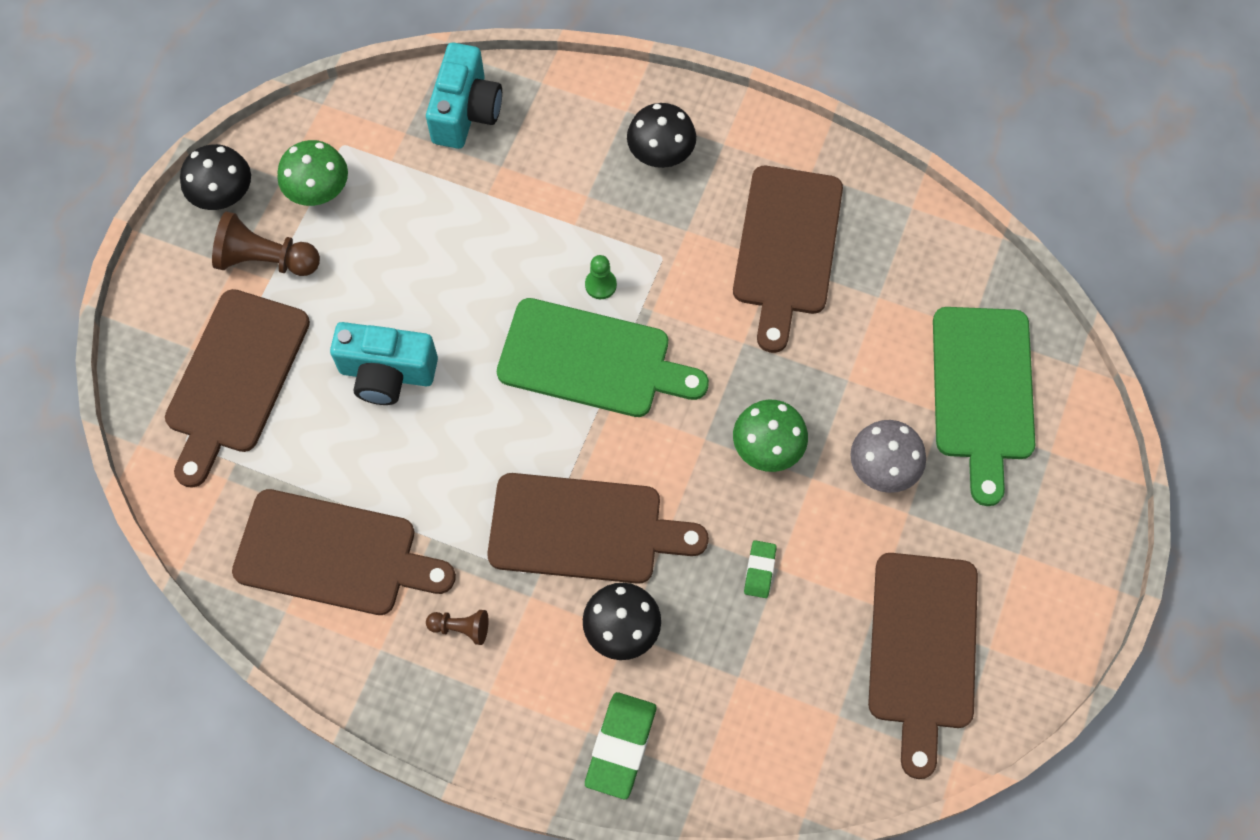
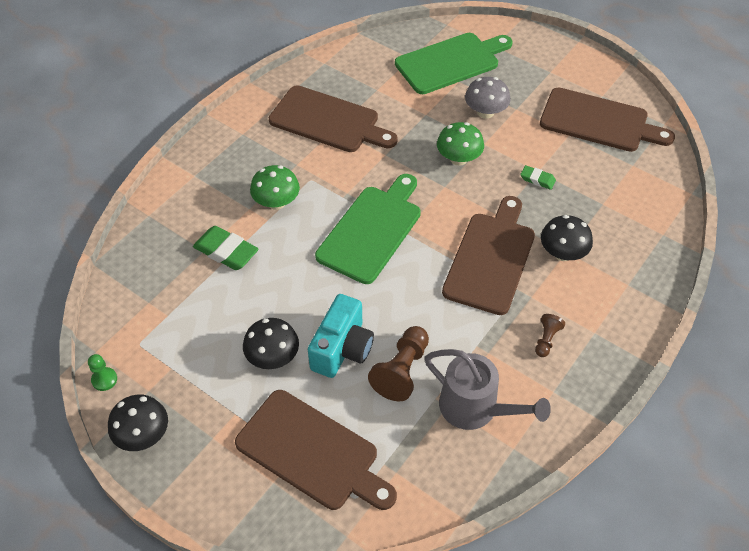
camera: 75 degrees left, 15 degrees down
brown pawn [212,211,320,276] -> brown pawn moved to [368,326,429,401]
brown cutting board [232,489,456,615] -> grey watering can [425,349,551,430]
green mushroom [277,140,348,206] -> green mushroom moved to [250,165,300,210]
turquoise camera [426,42,502,149] -> none
green pawn [585,255,617,299] -> green pawn moved to [88,354,117,391]
green eraser [585,692,656,799] -> green eraser moved to [193,226,259,270]
black mushroom [627,103,696,168] -> black mushroom moved to [243,318,299,369]
green cutting board [933,307,1035,506] -> green cutting board turned 45 degrees counterclockwise [395,33,513,94]

